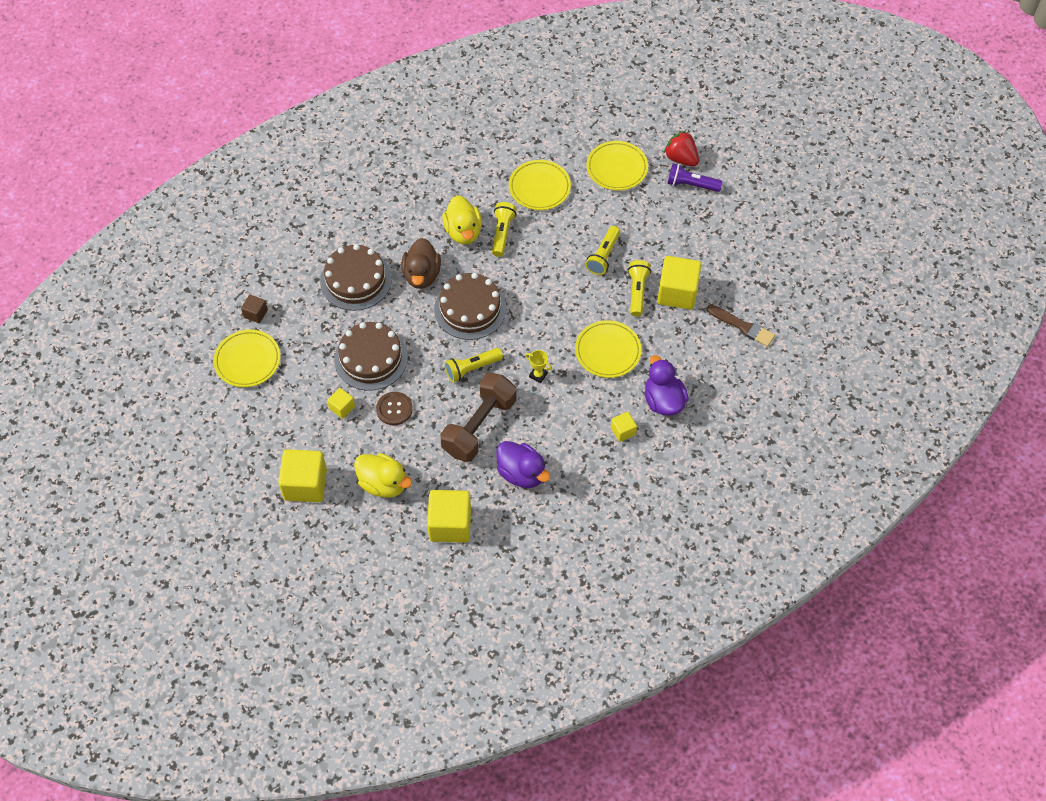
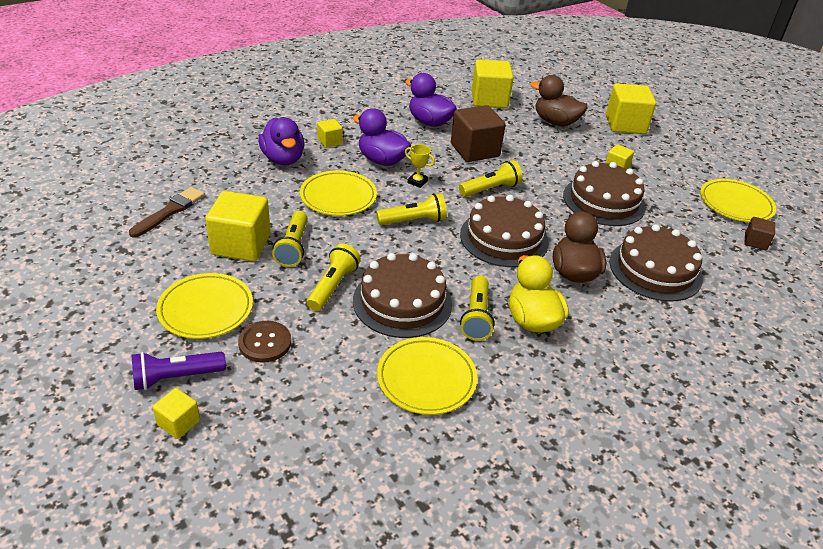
camera: 175 degrees right, 20 degrees down
yellow duck [354,453,412,498] -> brown duck [531,75,588,126]
brown button [376,392,413,425] -> brown button moved to [238,321,291,363]
brown dumbbell [440,373,517,462] -> brown cube [451,105,506,162]
yellow plate [587,141,648,190] -> yellow plate moved to [156,273,253,339]
red strawberry [664,131,699,166] -> yellow cube [153,388,200,439]
purple flashlight [667,164,723,192] -> purple flashlight turned 150 degrees clockwise [132,352,226,390]
brown brush [707,304,775,347] -> brown brush turned 90 degrees clockwise [129,187,205,237]
none -> purple duck [353,108,411,166]
none -> brown cake [353,253,452,338]
none -> yellow flashlight [376,193,447,225]

